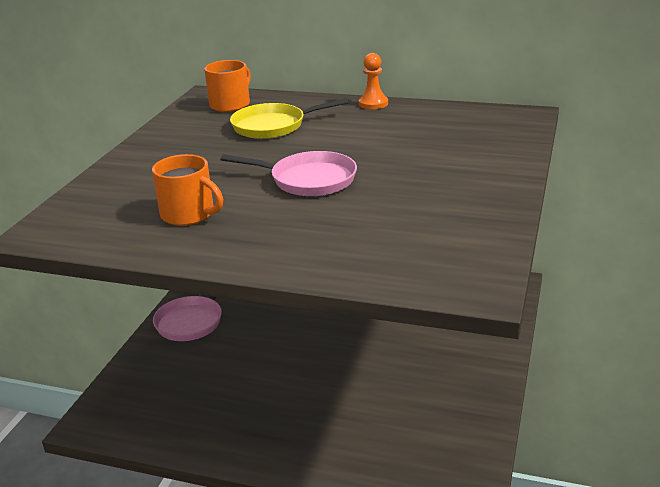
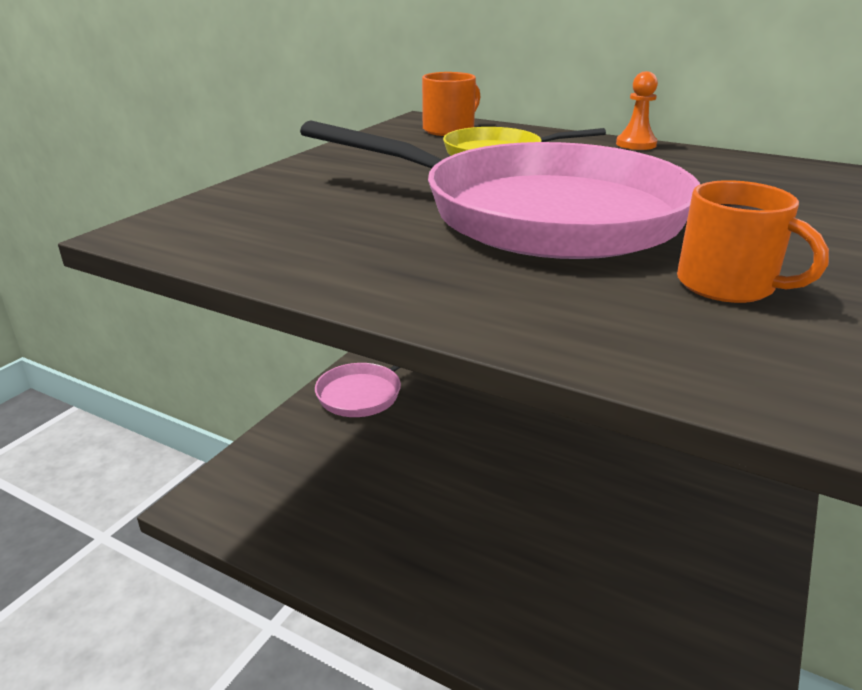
camera: 10 degrees right, 0 degrees up
orange mug [152,154,223,226] -> orange mug moved to [677,180,829,303]
pink pan [220,151,357,196] -> pink pan [300,120,700,259], size x2.07

